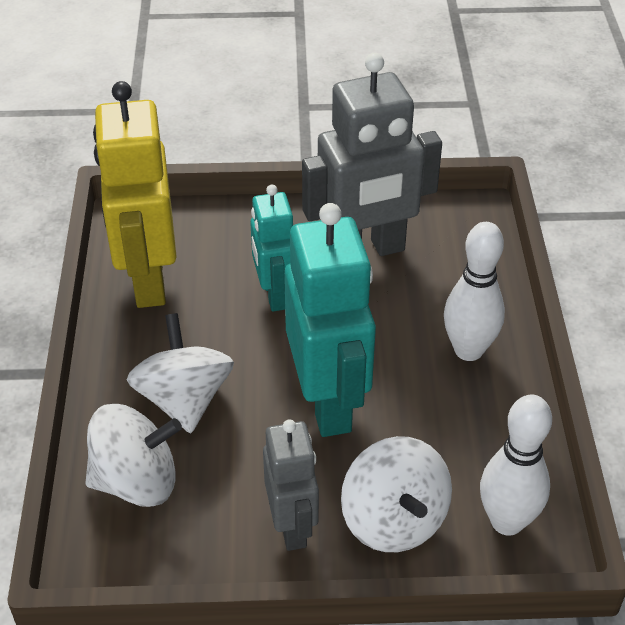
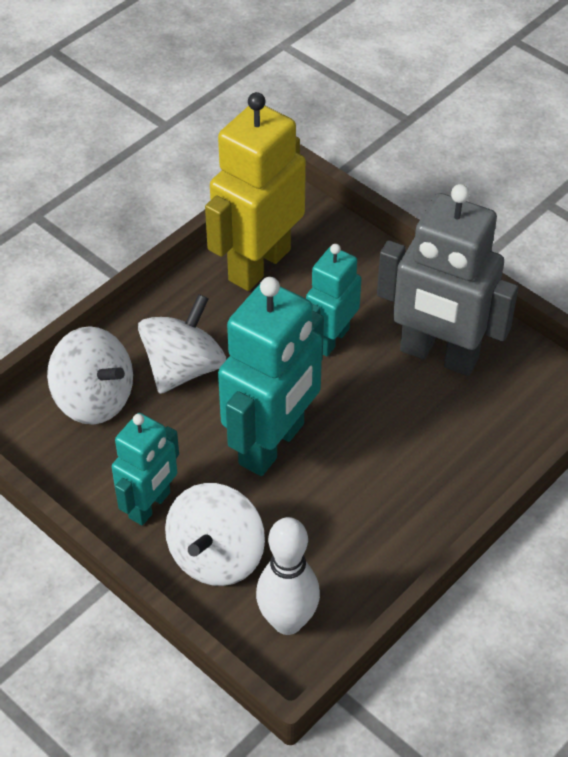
camera: 45 degrees right, 5 degrees up
grey robot [263,419,319,551] -> turquoise robot [112,413,179,525]
white bowling pin [444,222,505,361] -> none

